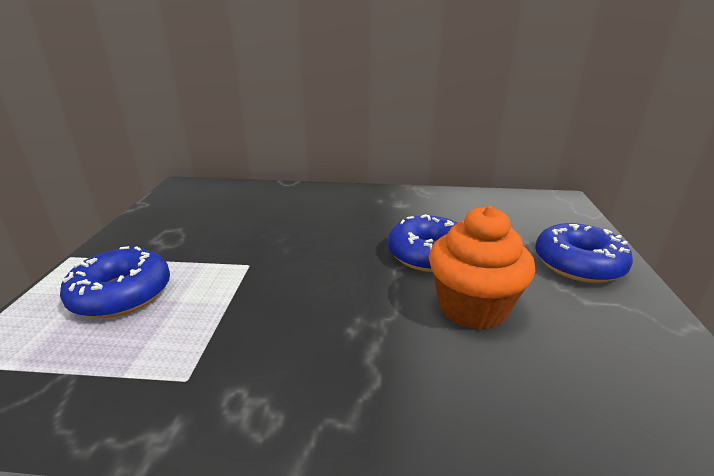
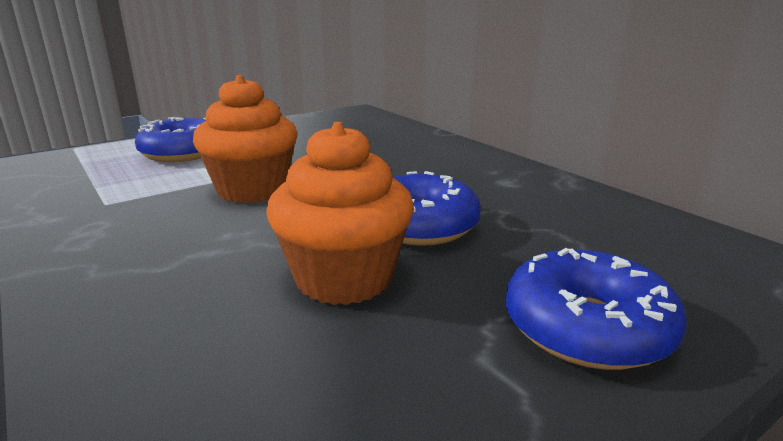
camera: 50 degrees right, 5 degrees down
none -> orange cupcake [193,75,298,203]

